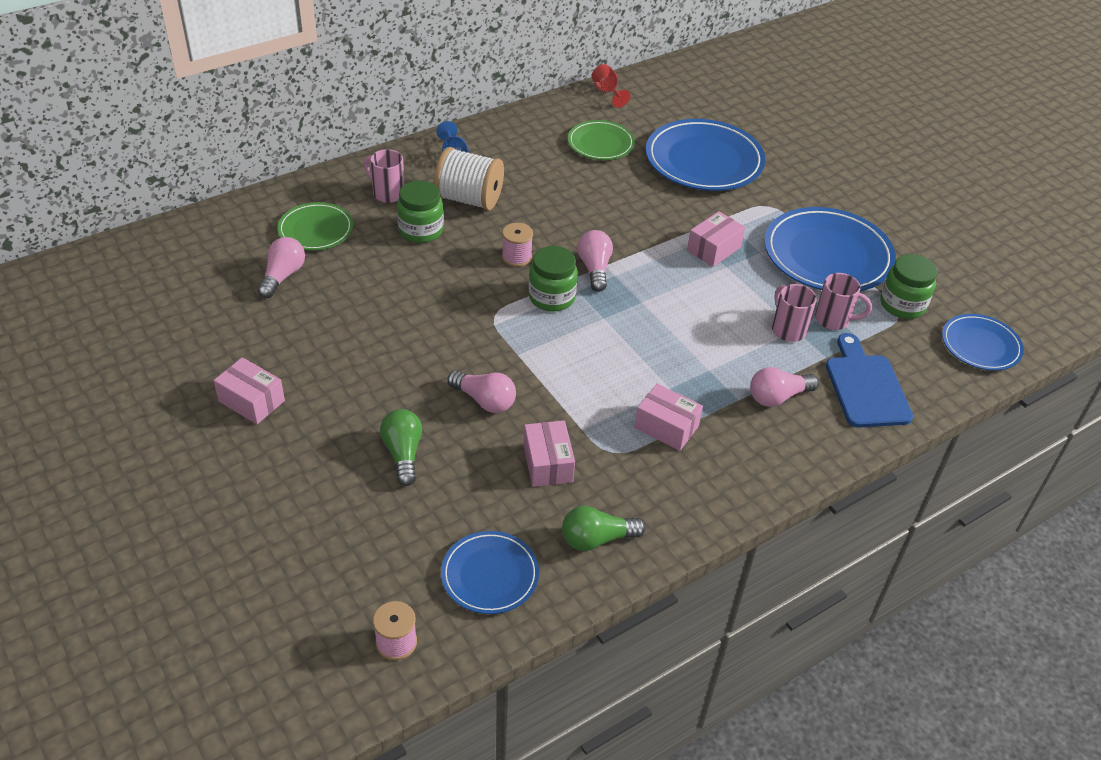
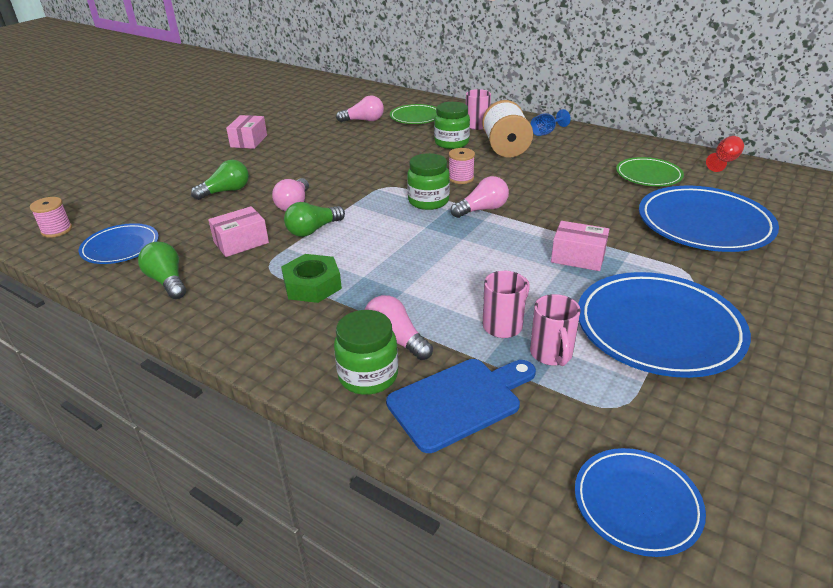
camera: 70 degrees right, 10 degrees down
pink box [634,384,703,451] -> green nut [281,254,342,303]
green jar [881,254,937,319] -> green jar moved to [334,310,398,395]
none -> green light bulb [284,202,345,237]

